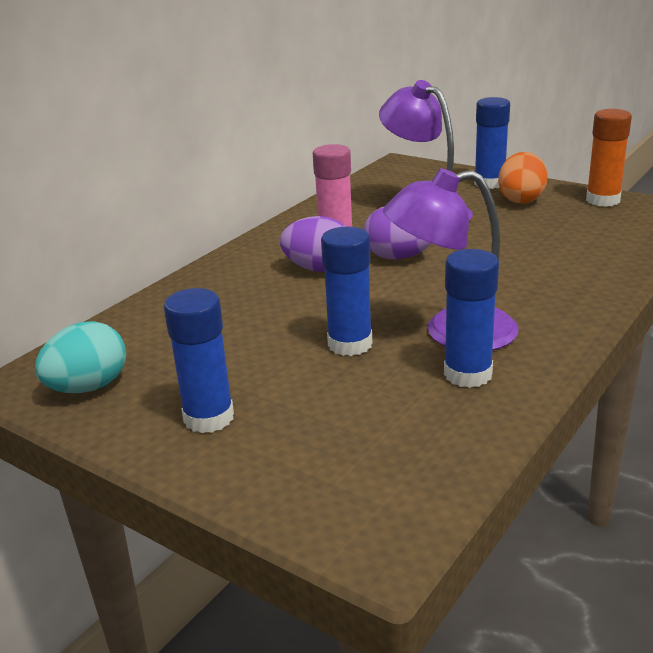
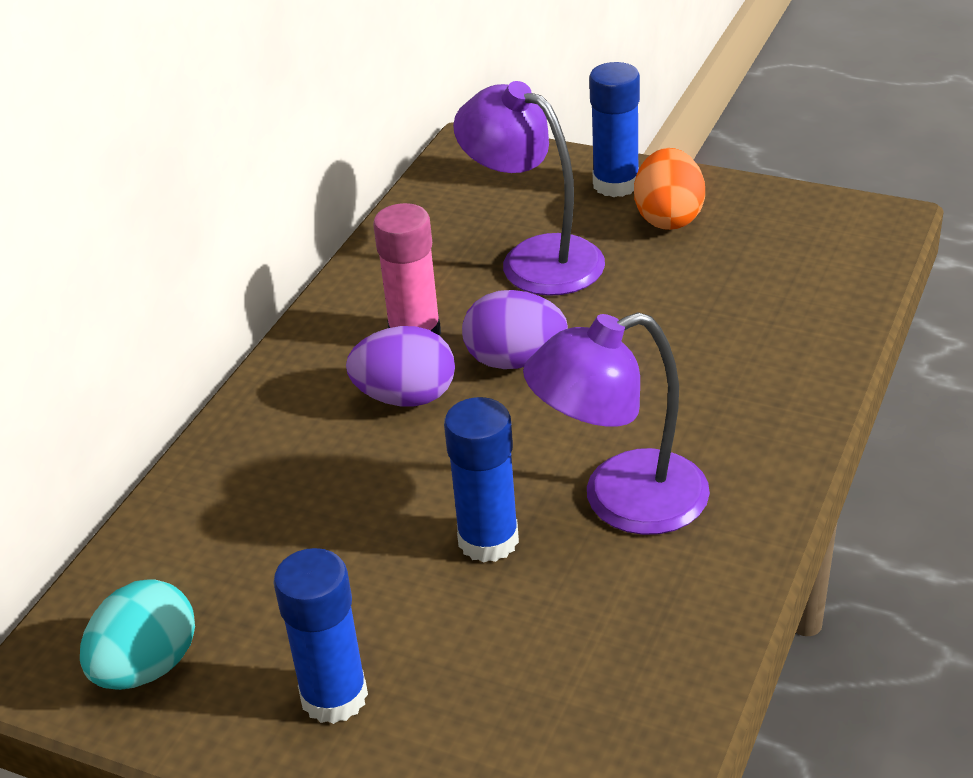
camera: 10 degrees left, 10 degrees up
blue glue stick [444,249,499,388] -> none
orange glue stick [586,109,632,207] -> none

